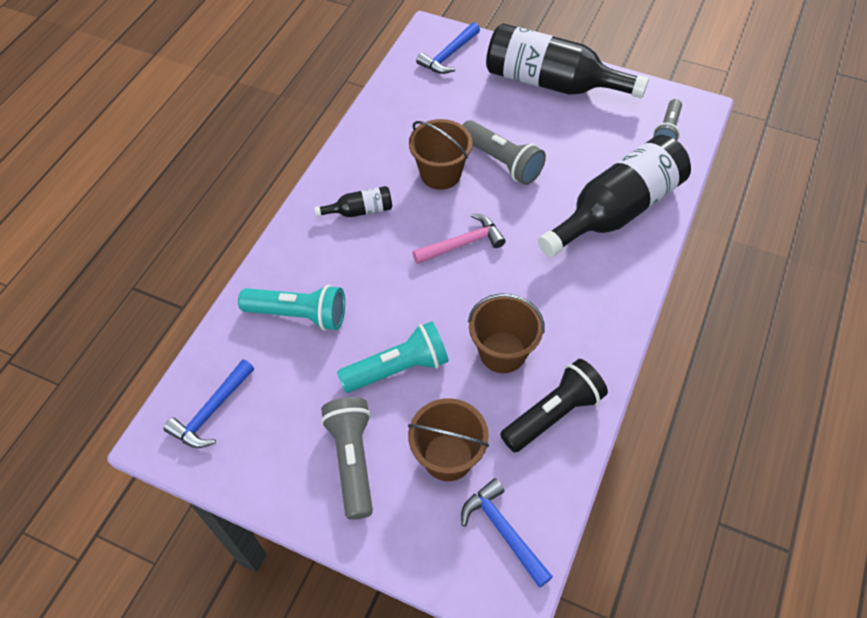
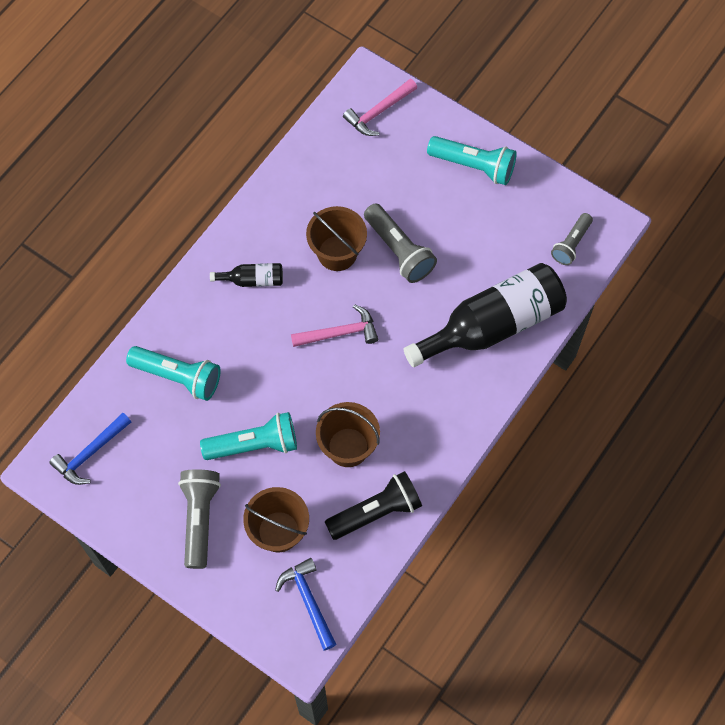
camera: 10 degrees right, 10 degrees up
blue hammer [416,22,480,74] -> pink hammer [343,78,417,136]
black bottle [486,23,649,98] -> turquoise flashlight [427,136,517,185]

